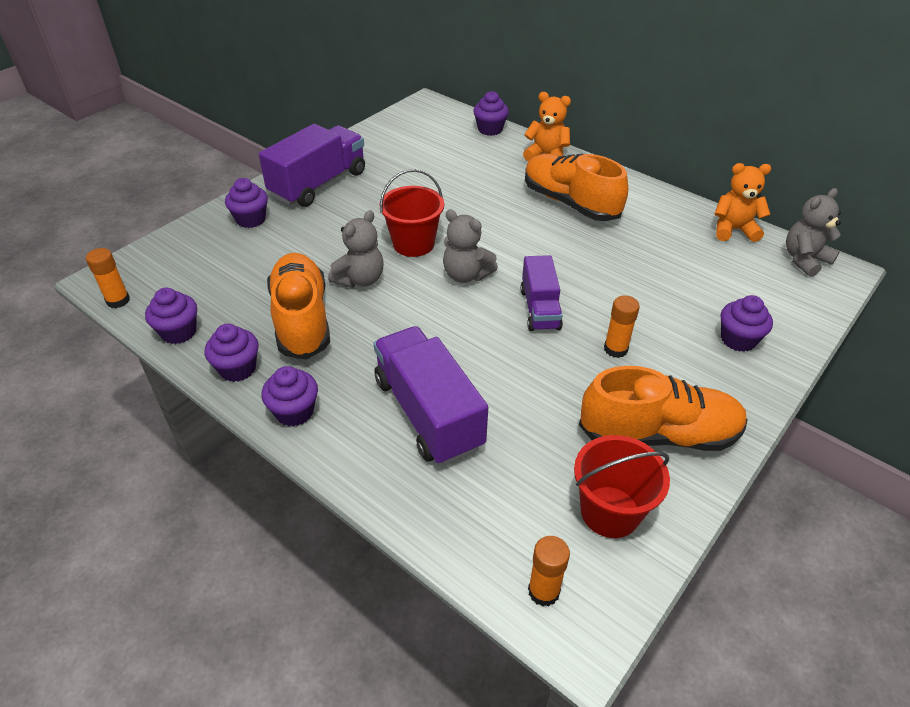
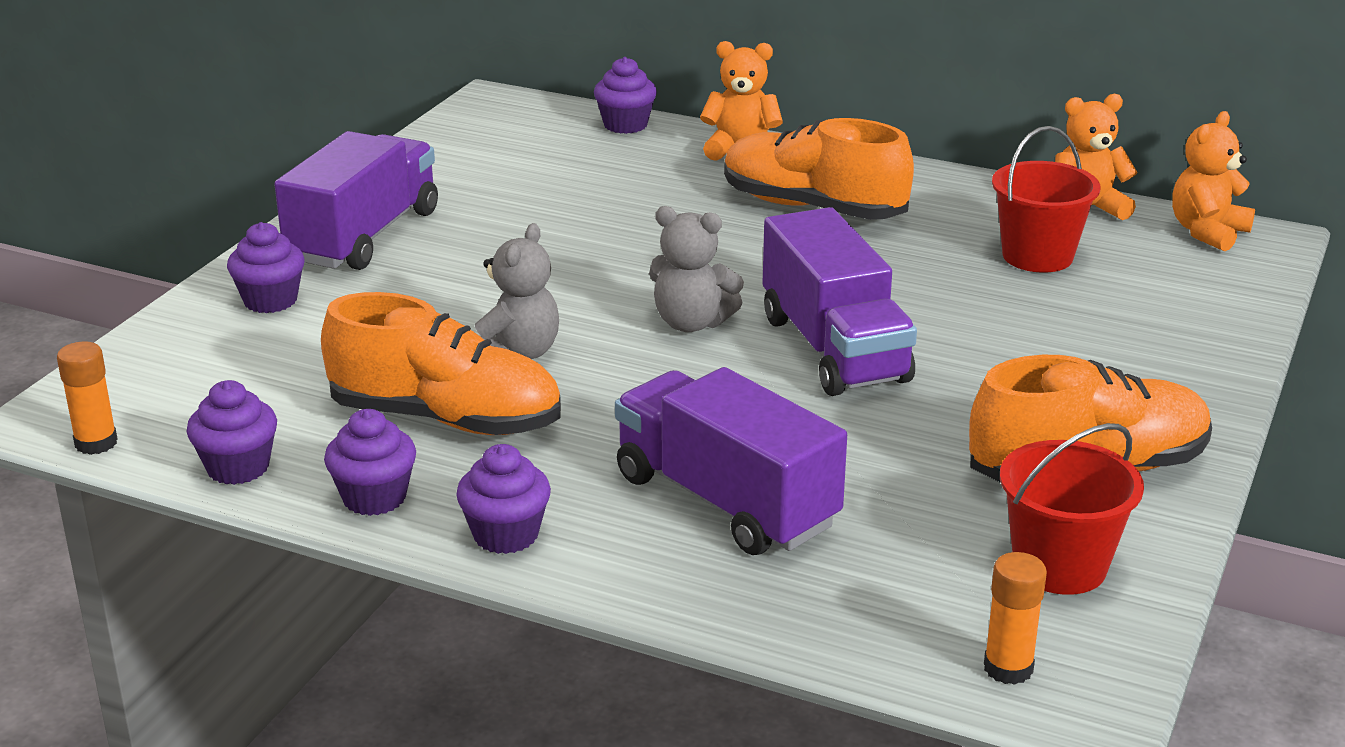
camera: 15 degrees left, 15 degrees down
orange shoe [267,253,330,360] -> orange shoe turned 135 degrees clockwise [321,292,561,435]
red bucket [379,169,444,257] -> red bucket moved to [992,126,1100,273]
purple truck [520,255,563,331] -> purple truck [763,207,917,396], size x1.63
orange glue stick [604,295,640,358] -> none
purple cupcake [721,295,773,352] -> none
grey teddy bear [786,188,841,277] -> orange teddy bear [1172,111,1255,251]

